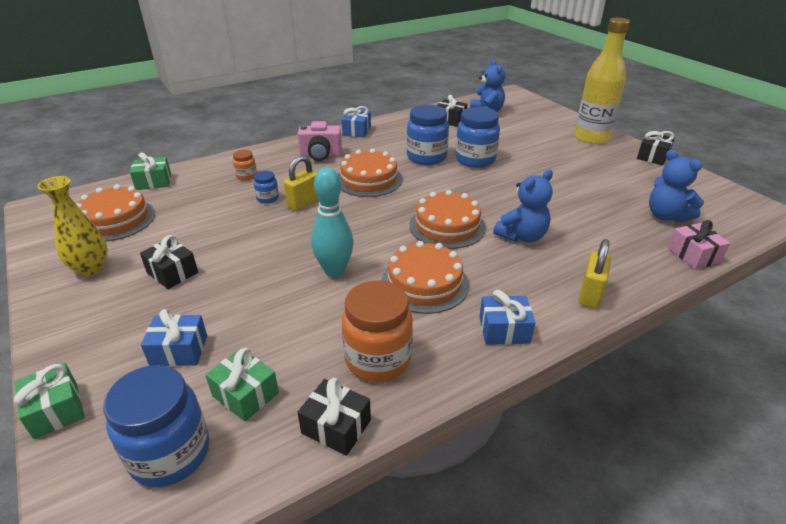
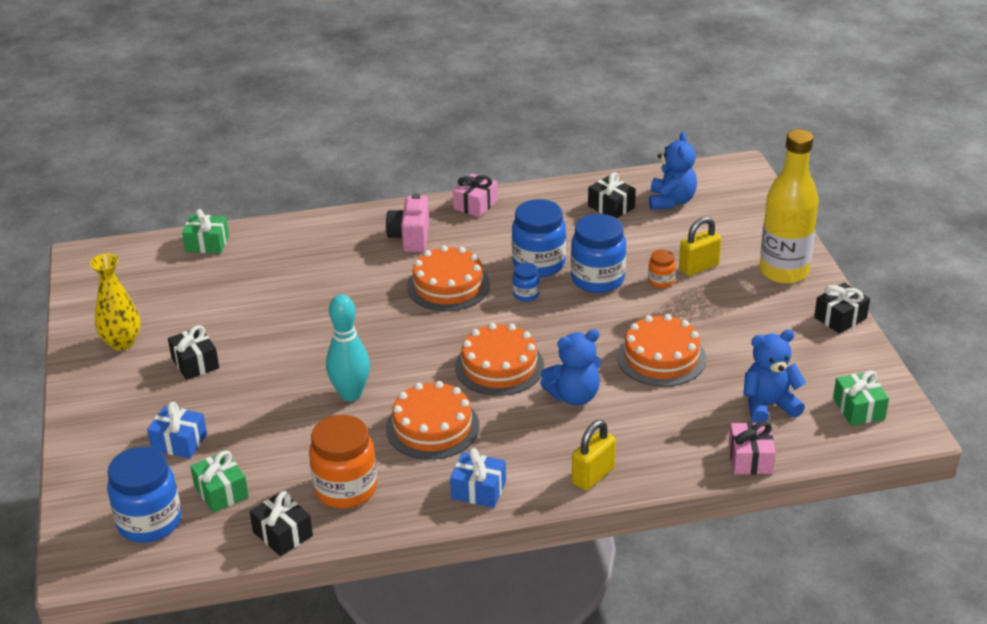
camera: 20 degrees right, 0 degrees up
green gift [14,362,85,439] -> green gift moved to [833,371,889,426]
orange cake [76,184,155,241] -> orange cake moved to [617,314,706,387]
orange jar [233,150,257,181] -> orange jar moved to [648,249,676,288]
blue jar [254,171,279,204] -> blue jar moved to [512,263,540,302]
yellow padlock [284,155,319,211] -> yellow padlock moved to [679,217,721,276]
pink camera [298,121,342,161] -> pink camera turned 75 degrees clockwise [386,193,429,252]
blue gift [341,106,371,137] -> pink gift [453,173,498,217]
blue teddy bear [649,149,704,222] -> blue teddy bear turned 90 degrees clockwise [743,329,806,423]

